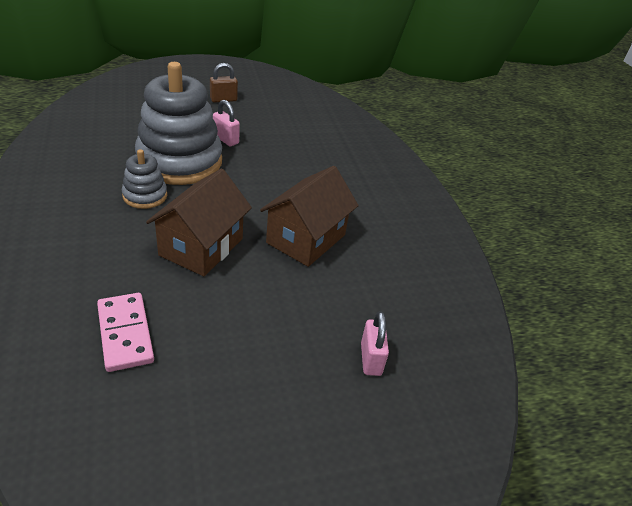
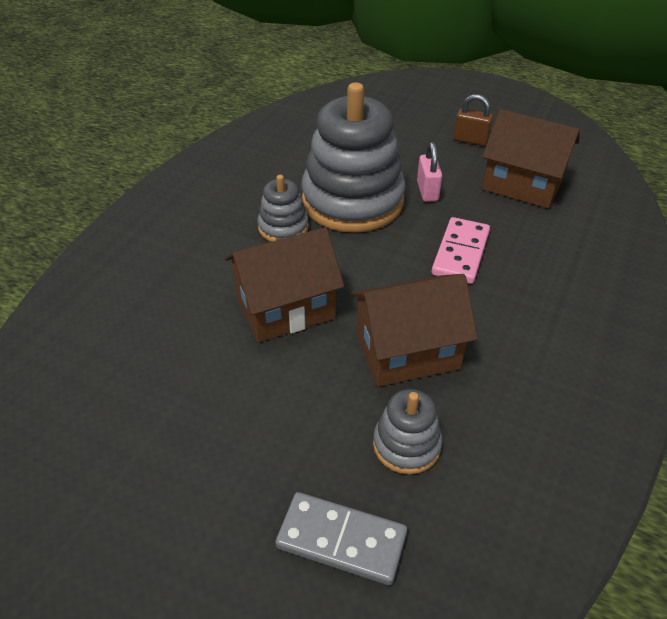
camera: 45 degrees right, 5 degrees up
pink domino [97,293,154,372] -> pink domino moved to [432,217,490,284]
pink padlock [361,311,389,376] -> grey domino [275,492,407,585]
none -> grey stacking toy [373,389,442,474]
none -> brown house [482,109,580,209]

